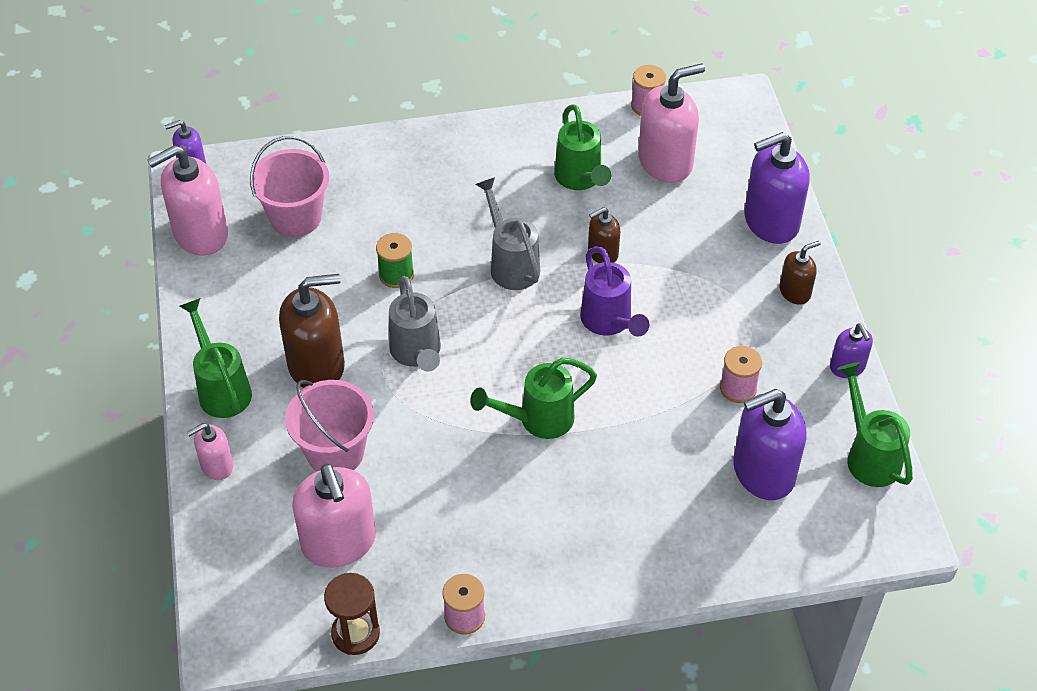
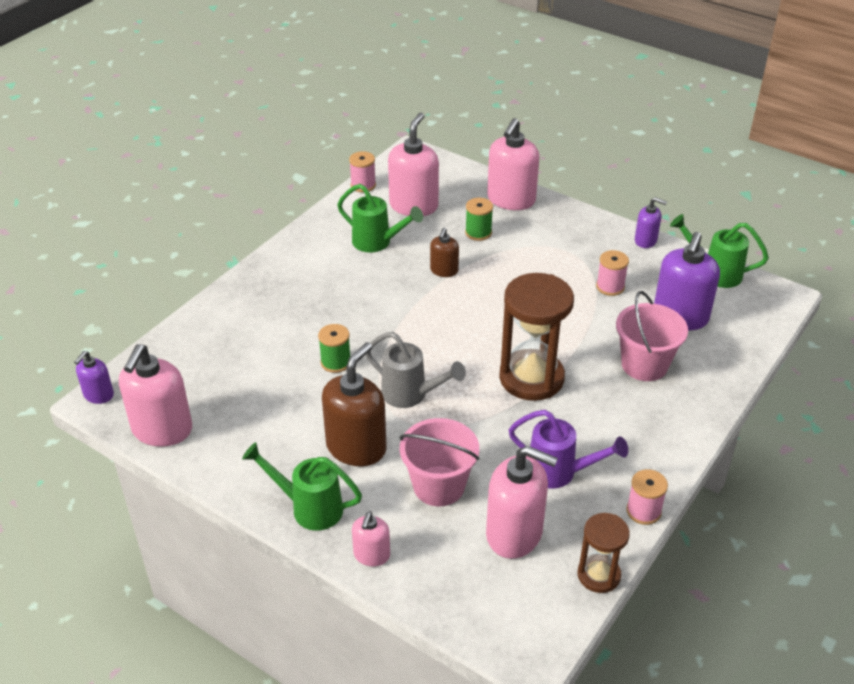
camera: 45 degrees left, 10 degrees down
pink bucket [250,136,329,237] -> pink bucket moved to [616,291,688,381]
green watering can [470,357,597,439] -> brown hourglass [499,273,574,401]
grey watering can [476,177,540,290] -> none
purple watering can [580,247,649,337] -> purple watering can moved to [509,410,628,489]
purple soap dispenser [744,132,810,244] -> pink soap dispenser [487,118,539,210]
brown soap dispenser [779,241,821,305] -> none
none -> green spool [465,198,493,241]

